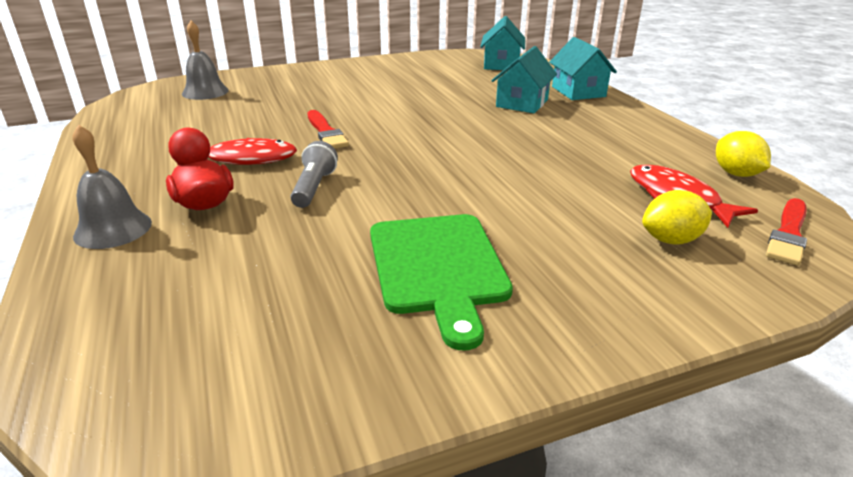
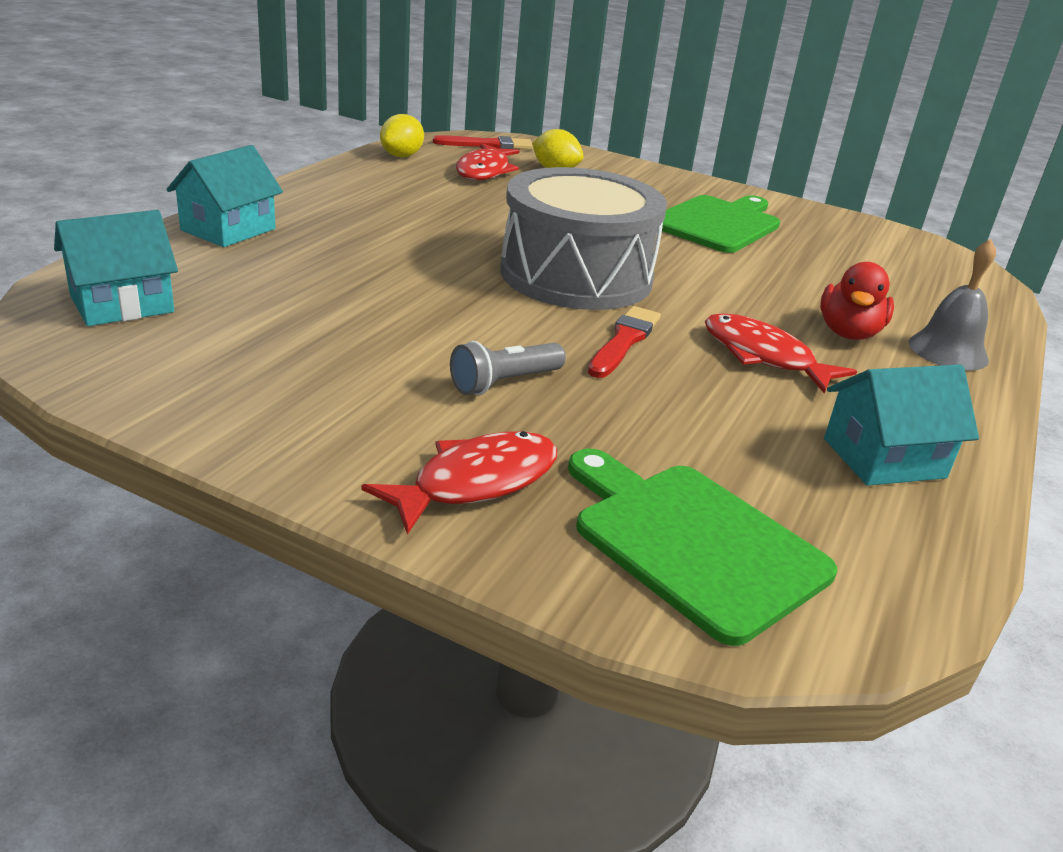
camera: 135 degrees left, 0 degrees up
grey bell [182,21,229,100] -> green cutting board [568,449,837,646]
grey flashlight [290,141,338,208] -> grey flashlight moved to [450,341,566,395]
turquoise house [491,46,557,113] -> turquoise house moved to [824,365,979,486]
none -> red fish [361,431,557,535]
none -> grey drum [500,167,667,310]

